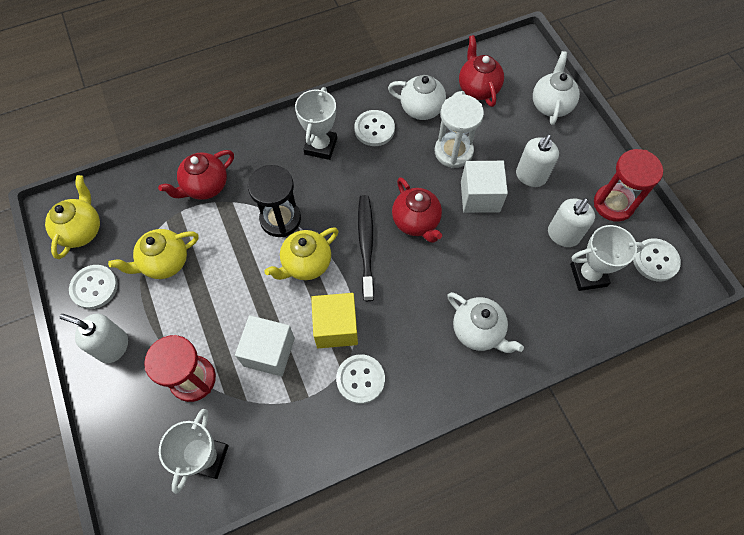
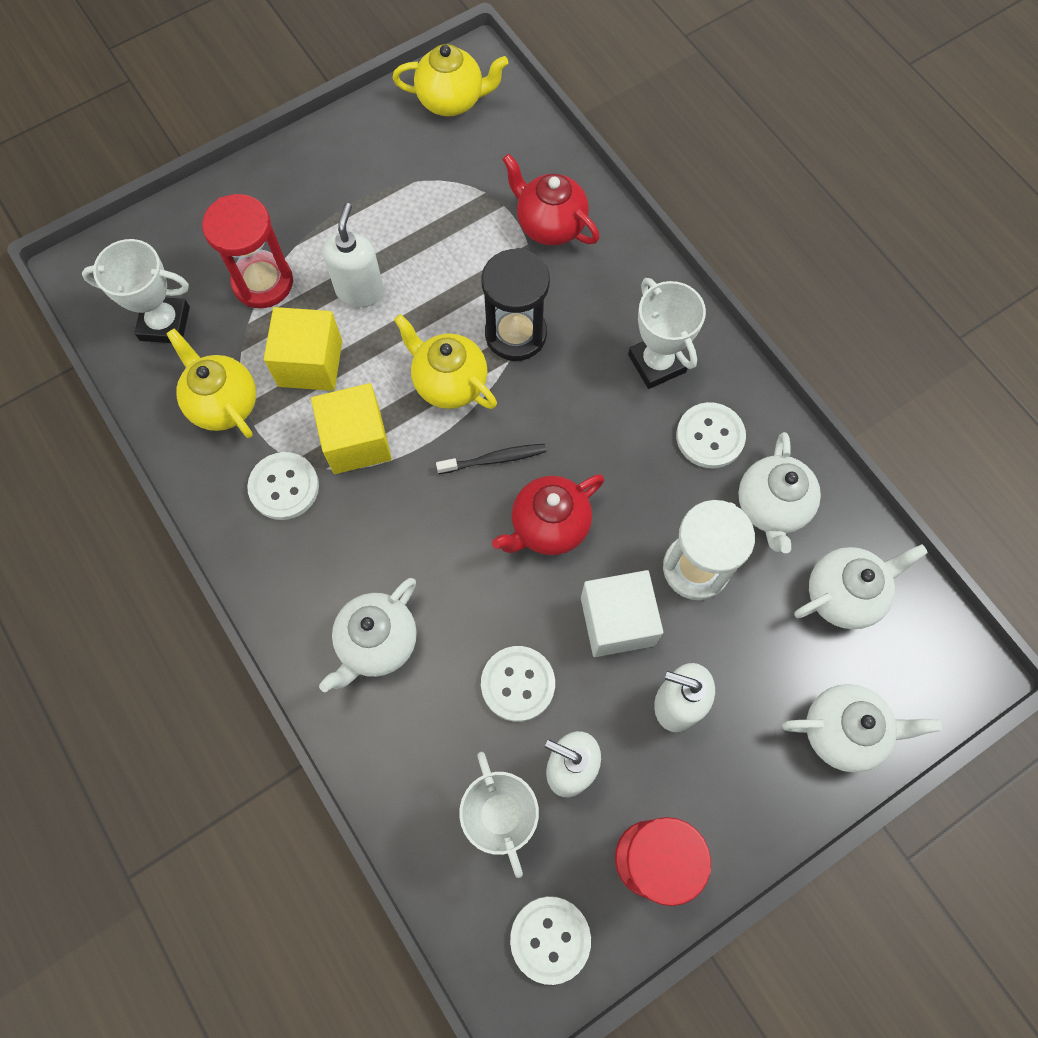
camera: 80 degrees right, 5 degrees up
white soap dispenser [60,313,128,364] -> white soap dispenser moved to [323,203,384,307]
white button [69,265,118,309] -> white button moved to [481,646,555,722]
yellow teapot [108,229,199,279] -> yellow teapot moved to [166,329,256,438]
white cube [235,315,295,376] -> yellow cube [264,307,342,391]
white trophy [295,87,337,160] -> white trophy turned 60 degrees clockwise [628,278,706,389]
black toothbrush [358,195,374,301] -> black toothbrush [436,444,546,474], size x0.62
red teapot [459,35,504,107] -> white teapot [794,544,928,629]

